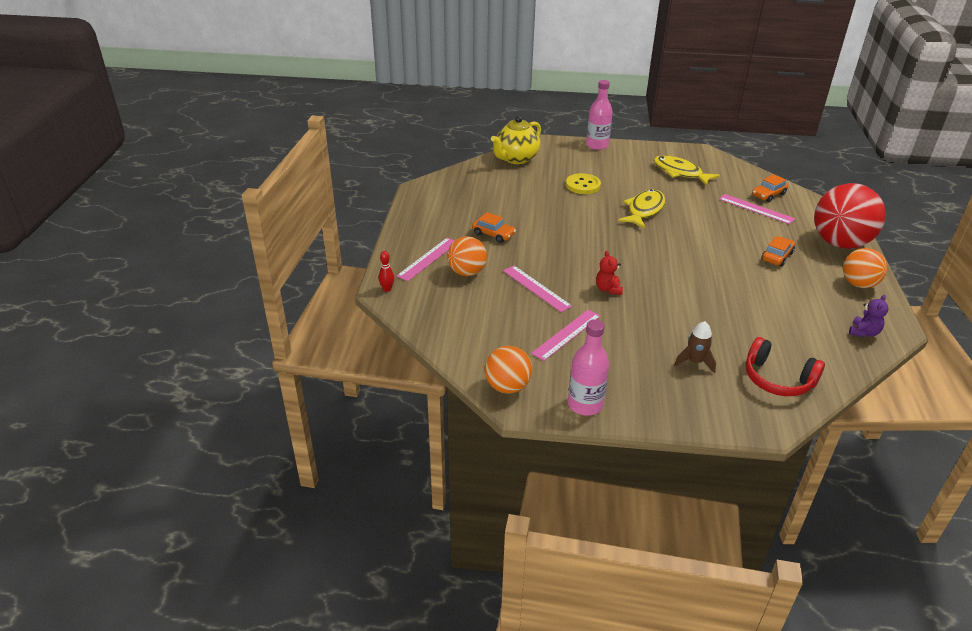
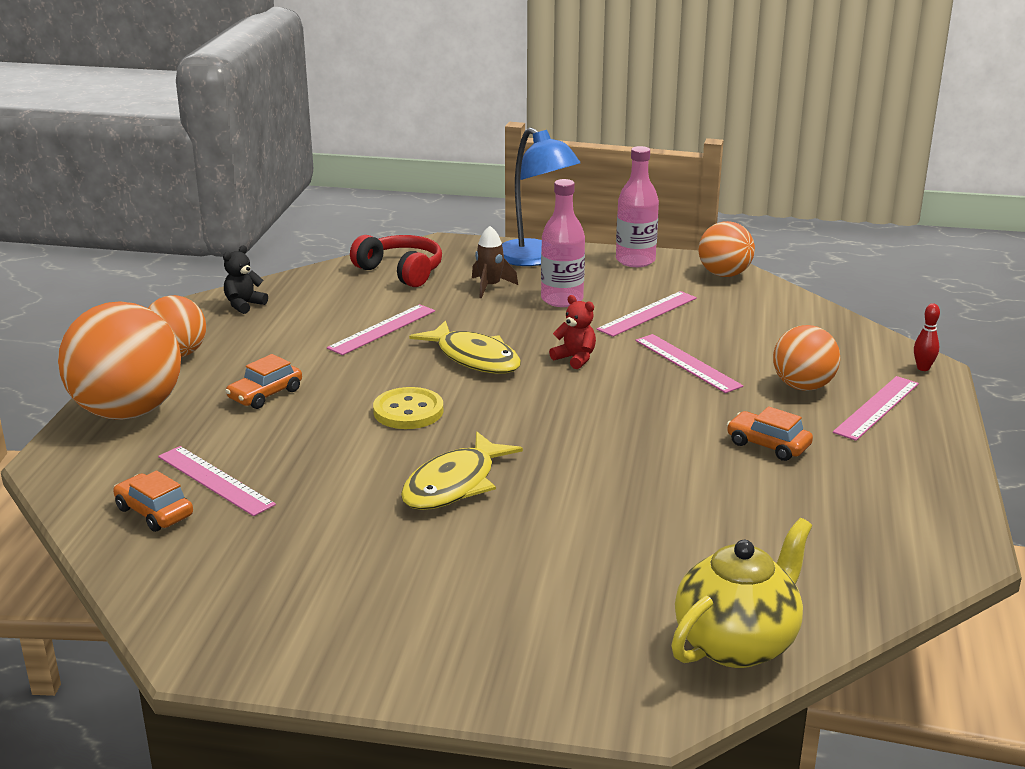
camera: 175 degrees left, 10 degrees down
yellow button [566,173,601,194] -> yellow button moved to [373,387,443,429]
pink bottle [586,80,613,150] -> pink bottle moved to [541,179,585,307]
red teddy bear [596,251,623,295] -> red teddy bear turned 45 degrees counterclockwise [549,295,596,369]
yellow fish [654,156,720,186] -> yellow fish moved to [409,320,521,374]
orange car [752,174,788,202] -> orange car turned 105 degrees counterclockwise [113,471,193,532]
red ball [814,183,886,249] -> orange ball [58,301,181,420]
purple teddy bear [849,295,888,337] -> black teddy bear [223,245,268,314]
none -> pink ruler [327,304,435,355]
none -> blue lamp [502,127,580,266]

